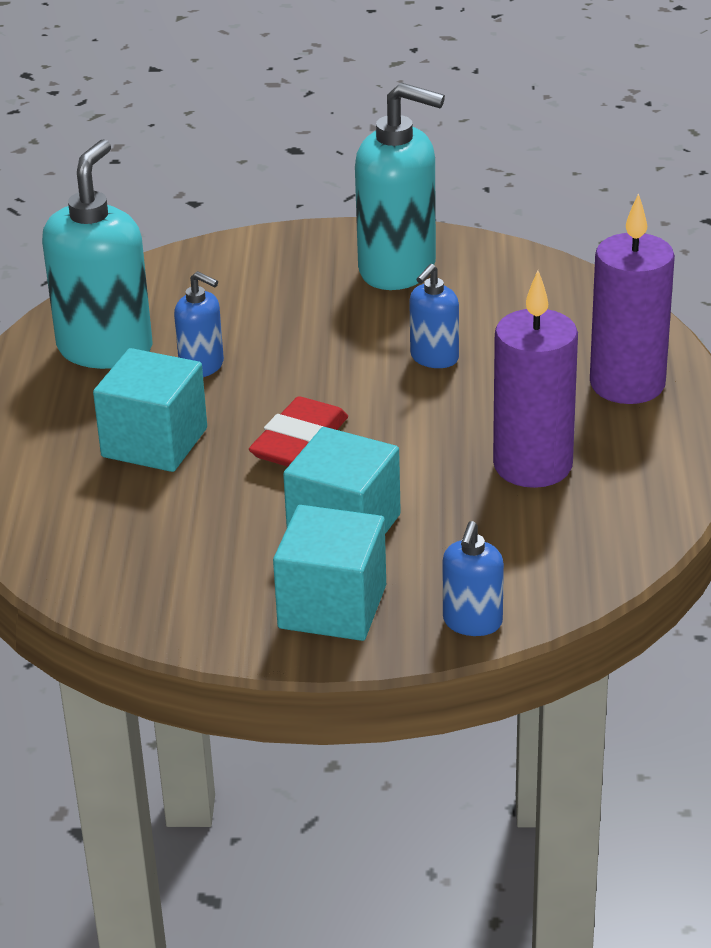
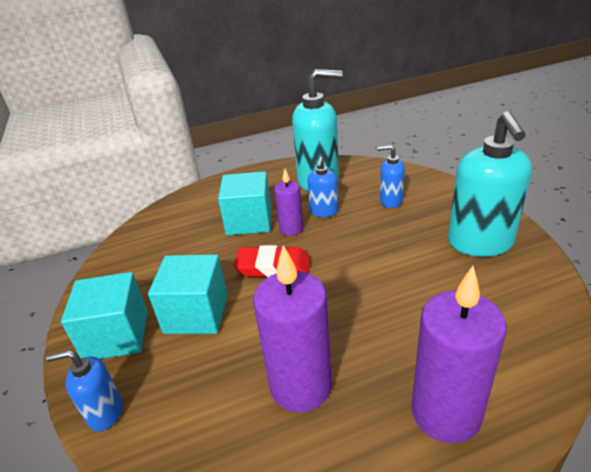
camera: 70 degrees right, 0 degrees up
blue soap dispenser [409,264,459,368] -> blue soap dispenser moved to [377,145,405,208]
none -> purple candle [274,169,303,236]

